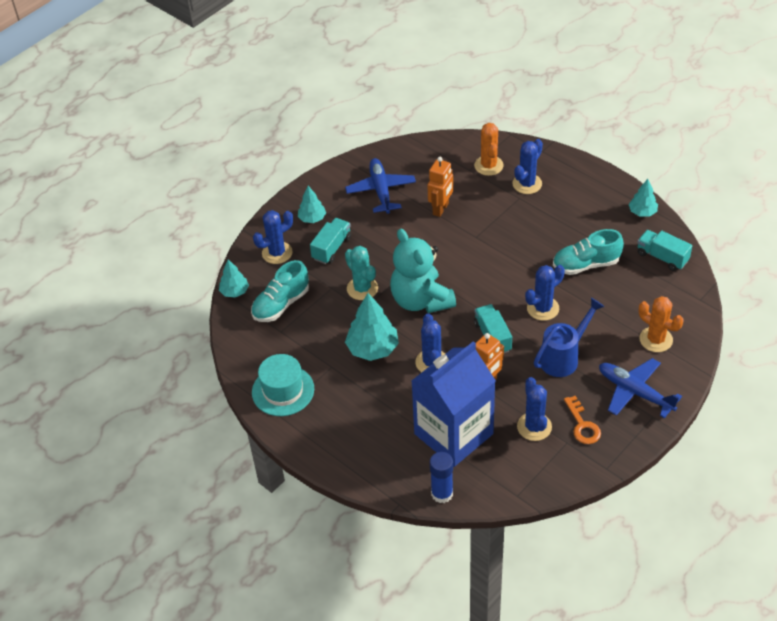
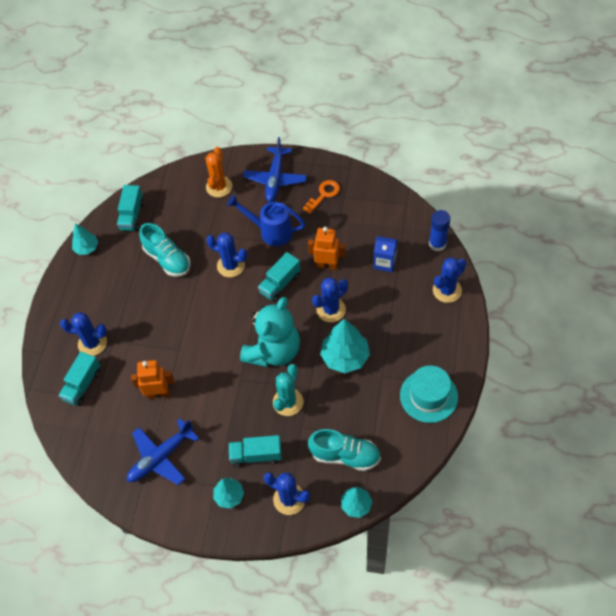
camera: 120 degrees left, 10 degrees up
blue carton [411,341,496,467] -> blue carton [373,236,398,272], size x0.42
orange cactus [474,123,504,176] -> turquoise truck [58,352,100,406]
blue cactus [517,377,552,441] -> blue cactus moved to [433,257,466,303]

